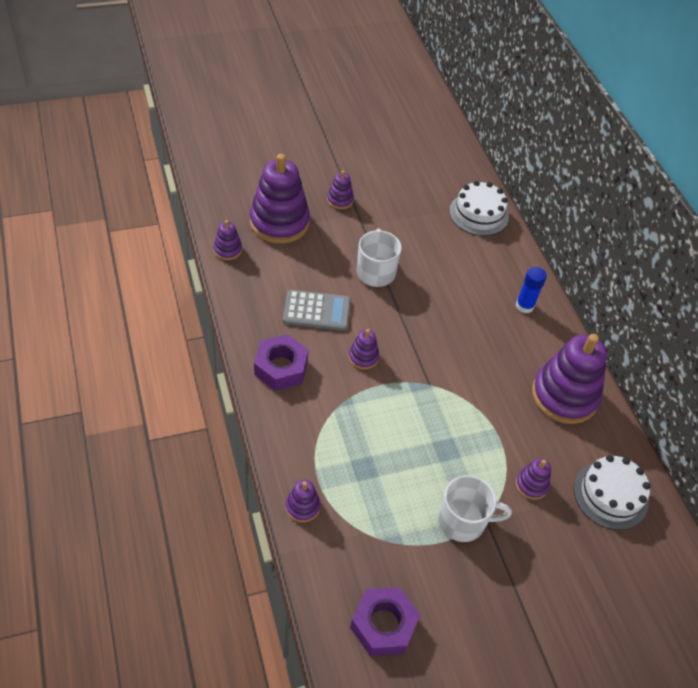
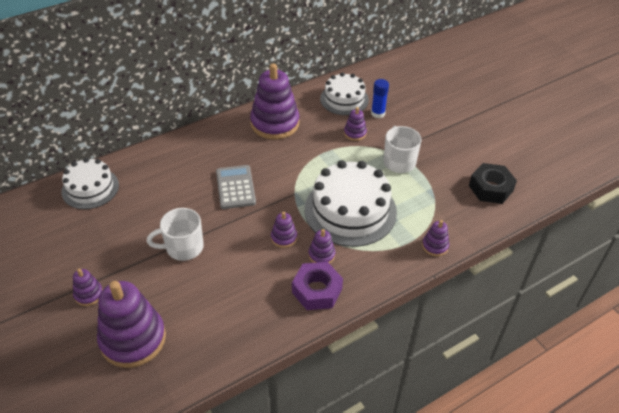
camera: 100 degrees left, 5 degrees down
purple stacking toy [214,220,242,260] -> purple stacking toy moved to [309,229,335,264]
grey calculator [283,290,351,331] -> grey calculator moved to [216,165,256,209]
purple nut [350,587,420,656] -> black nut [469,163,517,204]
blue glue stick [516,267,547,313] -> blue glue stick moved to [371,79,389,118]
none -> white cake [305,160,397,247]

